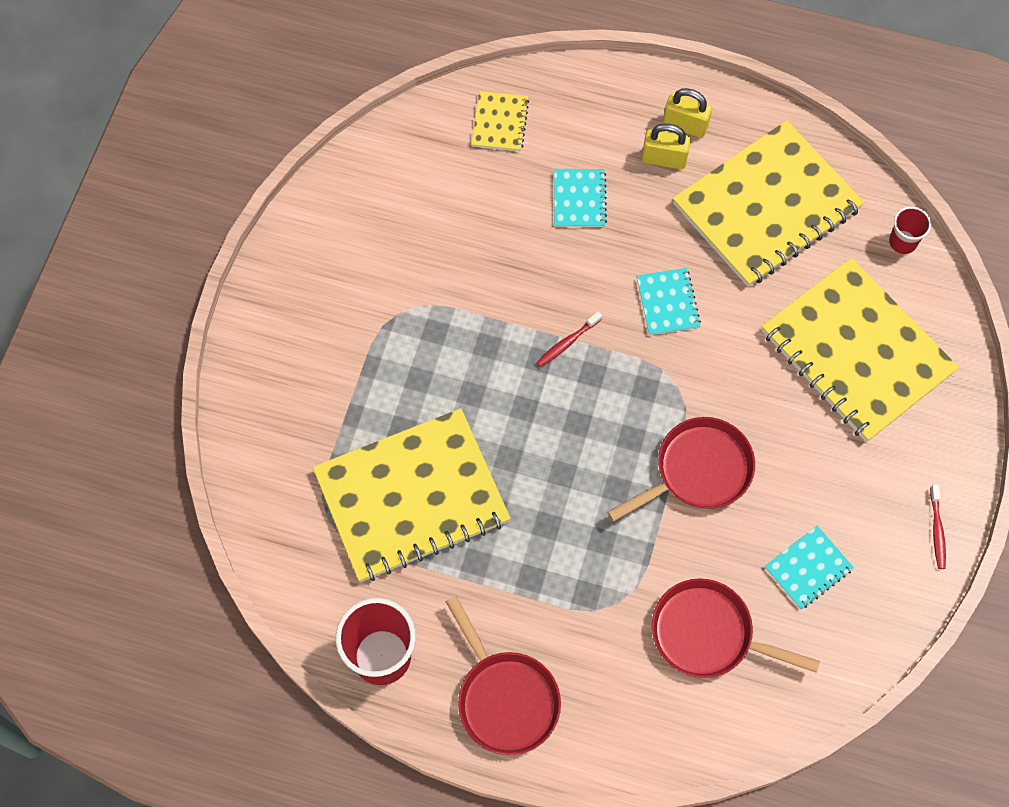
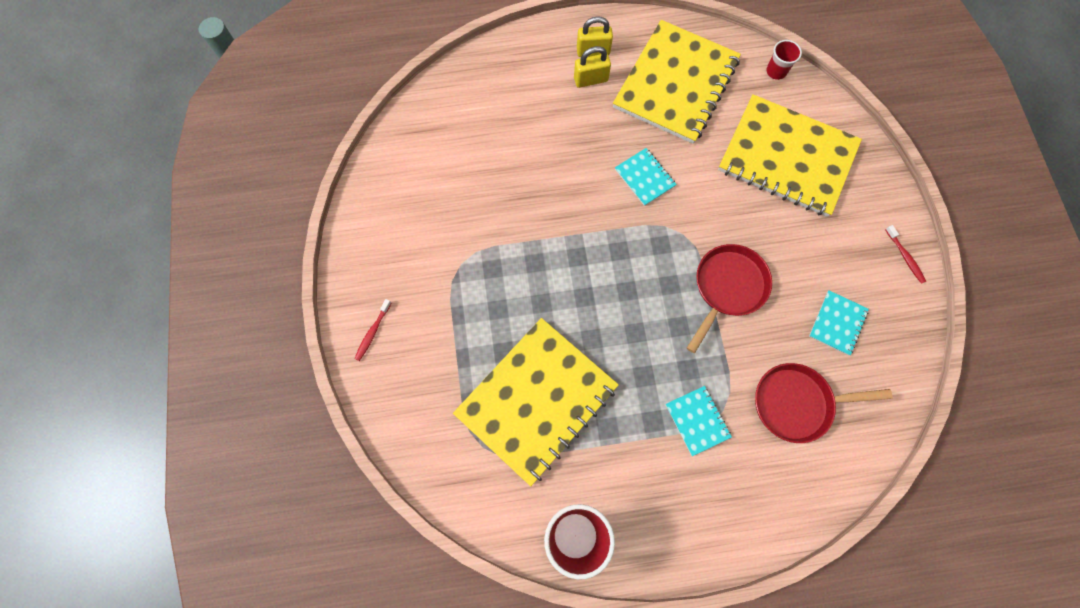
camera: 25 degrees left, 5 degrees up
red pan [445,596,561,755] -> none
yellow notebook [471,91,529,151] -> none
red toothbrush [536,312,602,367] -> red toothbrush moved to [355,299,392,361]
turquoise notebook [554,169,607,227] -> turquoise notebook moved to [666,386,732,456]

